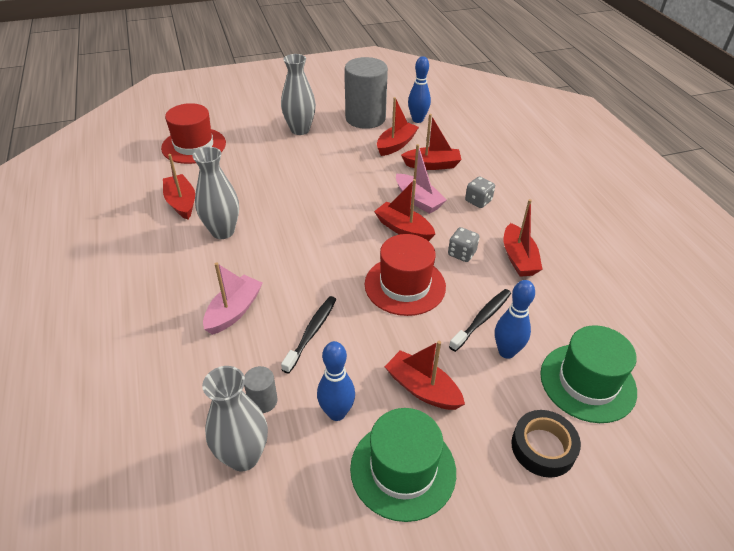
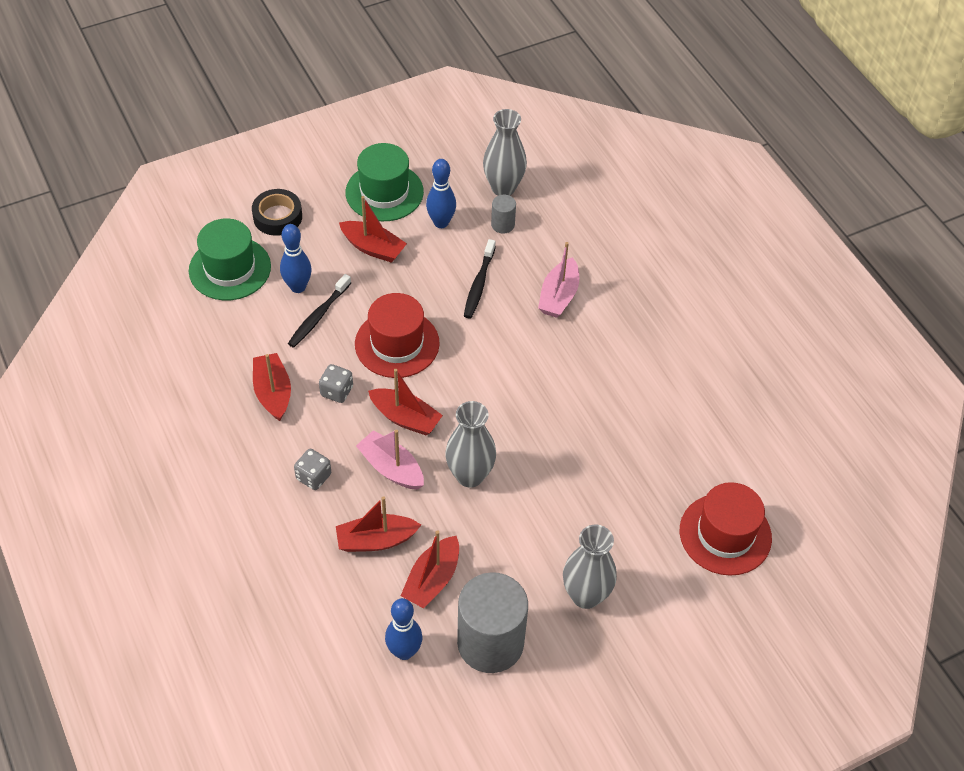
camera: 170 degrees right, 10 degrees up
red boat [163,154,195,220] -> none
grey vase [192,147,239,239] -> grey vase moved to [445,401,496,488]

